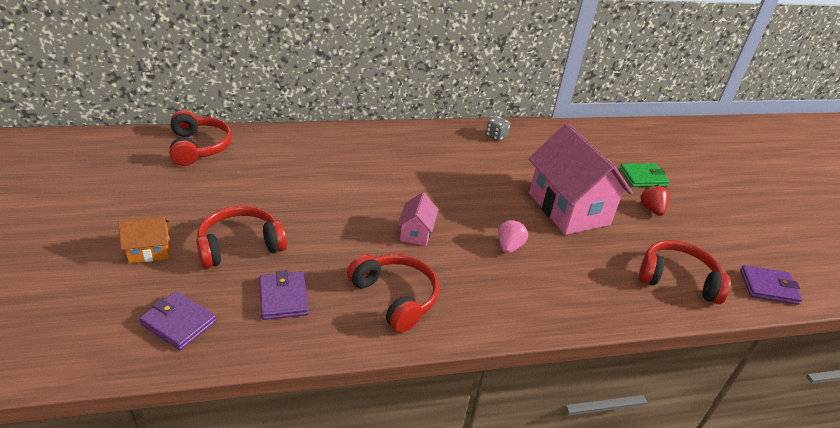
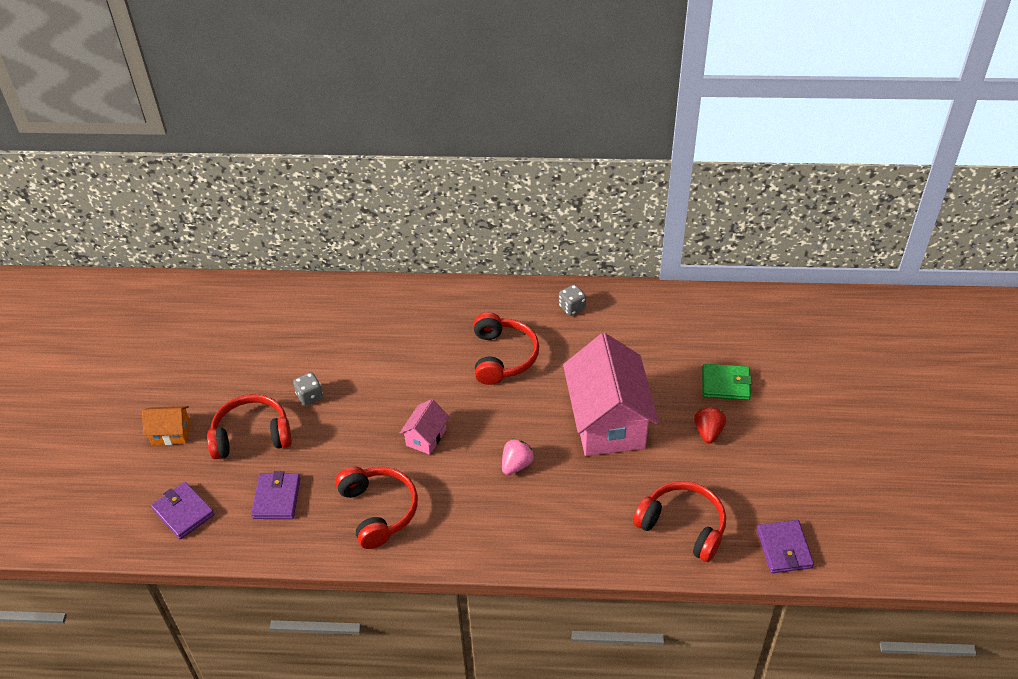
camera: 20 degrees right, 10 degrees up
red headphones [169,110,232,166] -> red headphones moved to [474,312,539,385]
purple wallet [740,265,803,305] -> purple wallet turned 60 degrees clockwise [757,520,814,573]
none -> grey dice [293,372,323,406]

